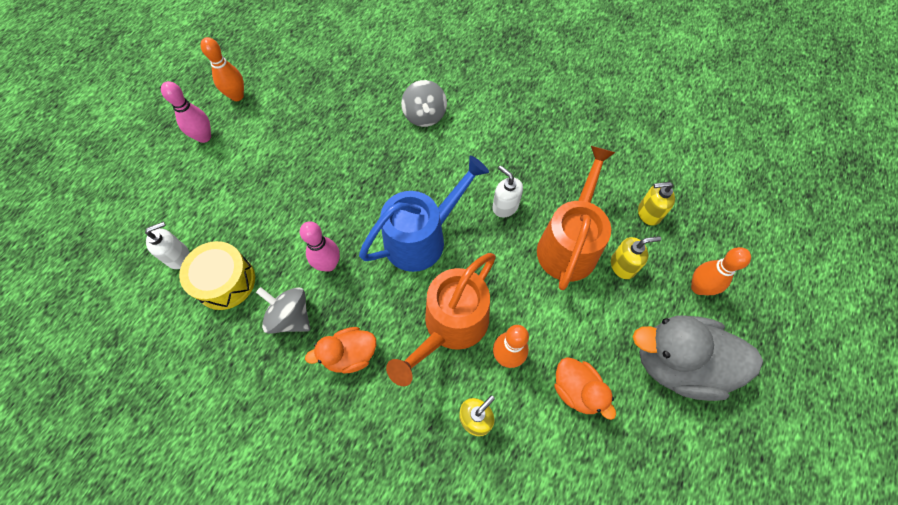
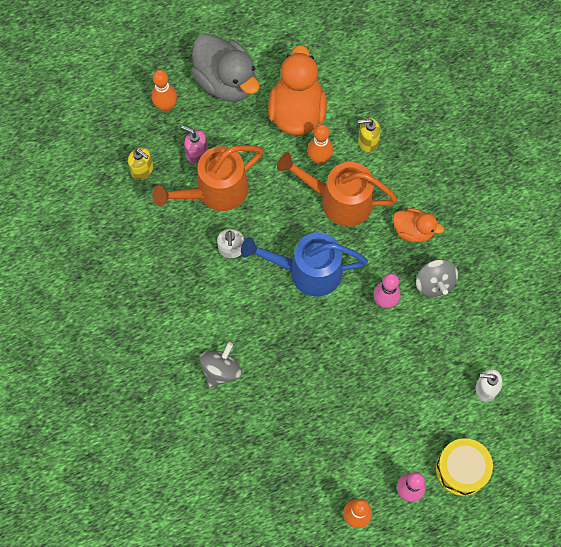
camera: 140 degrees left, 5 degrees up
yellow drum [179,241,255,310] -> yellow drum moved to [436,438,493,496]
orange watering can [386,253,496,386] -> orange watering can turned 150 degrees counterclockwise [277,153,398,227]
orange duck [554,357,616,420] -> orange duck [268,45,327,135], size x1.79
yellow soap dispenser [611,236,661,279] -> pink soap dispenser [181,125,208,163]

